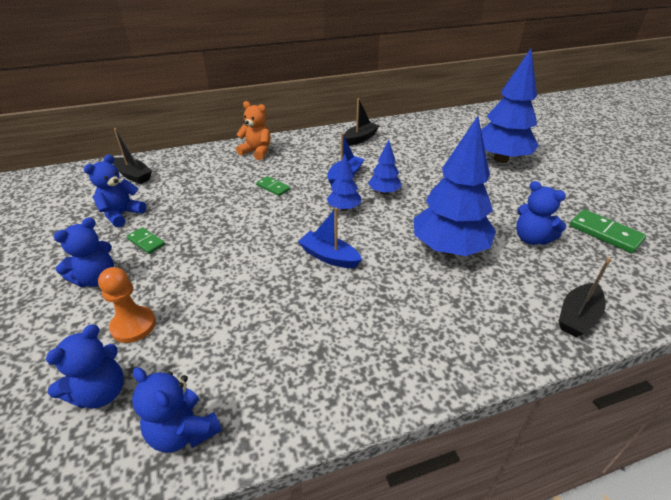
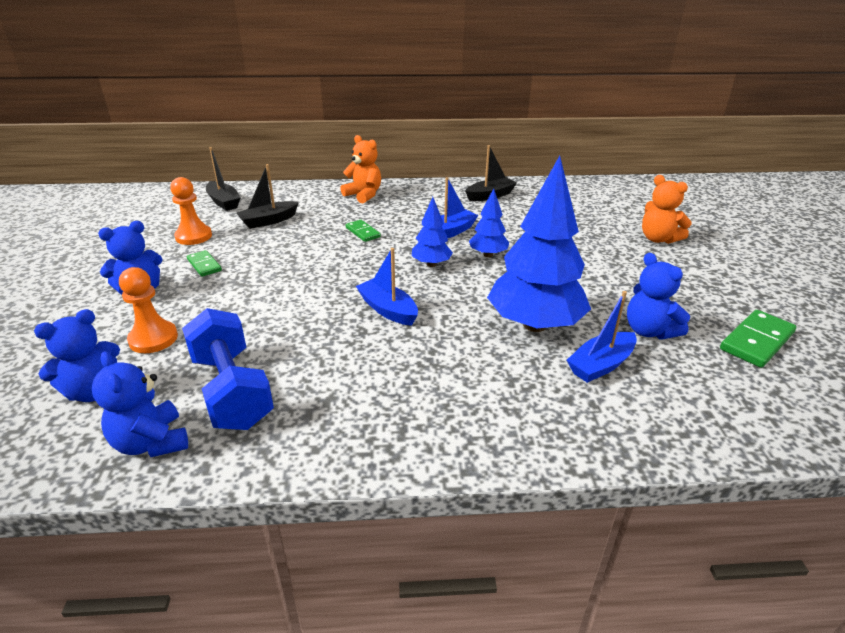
camera: 15 degrees right, 5 degrees down
blue teddy bear [84,154,146,227] -> orange pawn [170,177,212,245]
blue tree [481,49,539,163] -> orange teddy bear [642,175,692,244]
black boat [559,257,611,337] -> black boat moved to [236,164,299,229]
green domino [570,209,646,253] -> green domino turned 75 degrees clockwise [720,310,796,368]
none -> blue dumbbell [182,308,274,430]
none -> blue boat [567,291,637,383]

